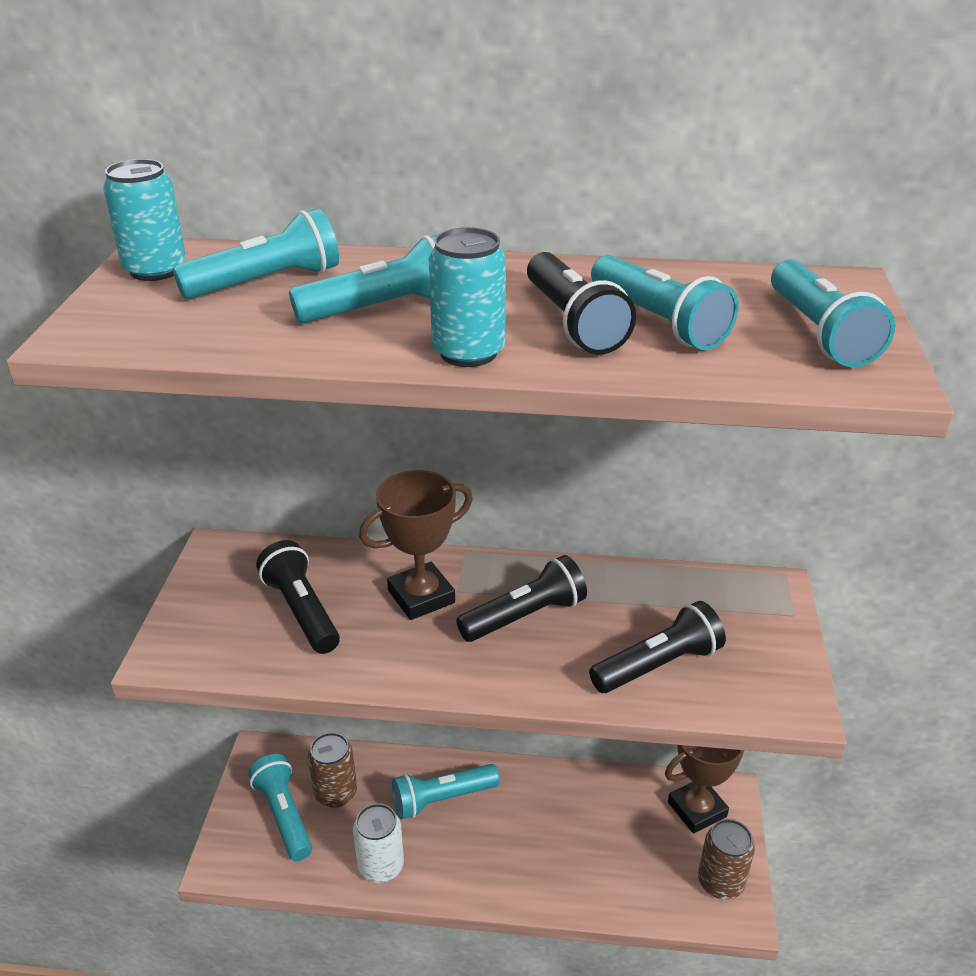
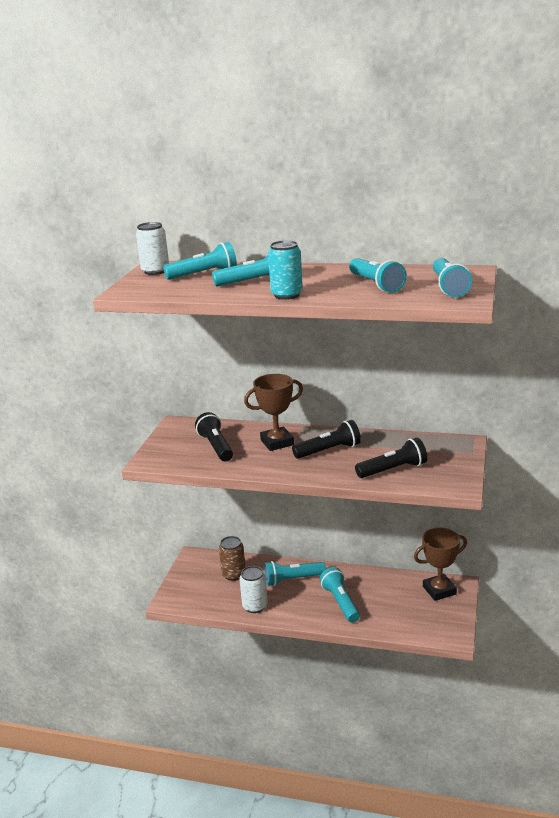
camera: 10 degrees right, 10 degrees down
turquoise can [103,159,186,281] -> white can [136,222,169,275]
turquoise flashlight [248,754,312,861] -> turquoise flashlight moved to [320,567,360,622]
black flashlight [527,252,636,355] -> none
brown can [698,819,755,899] -> none

